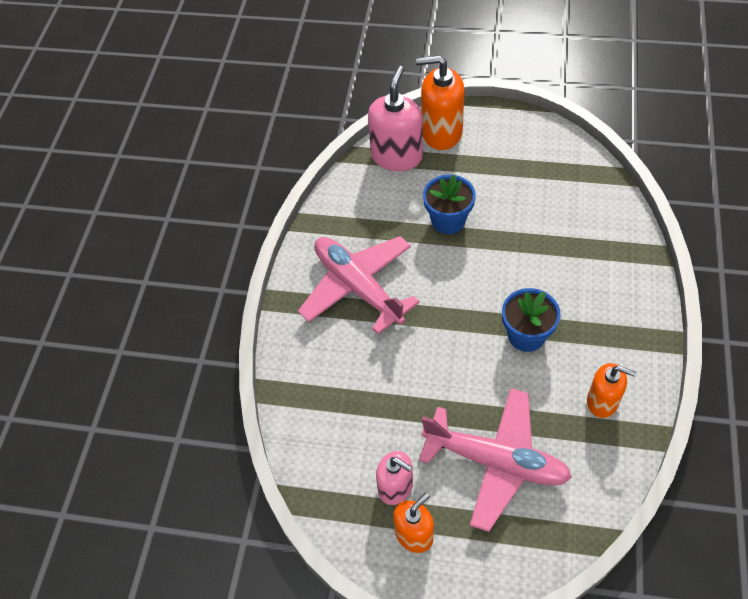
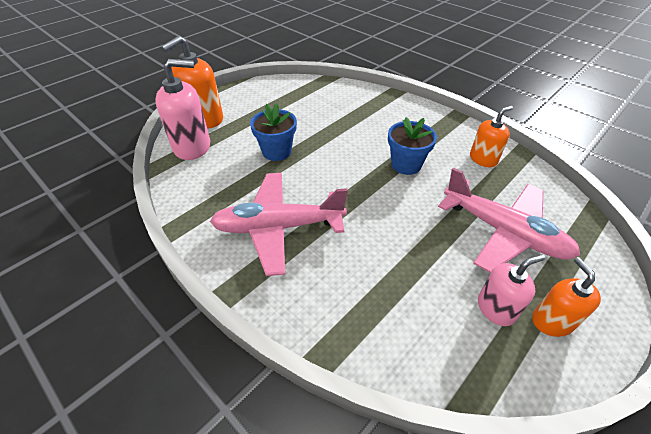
camera: 60 degrees left, 10 degrees down
pink soap dispenser [368,65,423,171] -> pink soap dispenser turned 120 degrees clockwise [155,59,210,160]
pink plane [419,388,572,532] -> pink plane turned 75 degrees clockwise [438,168,580,273]

